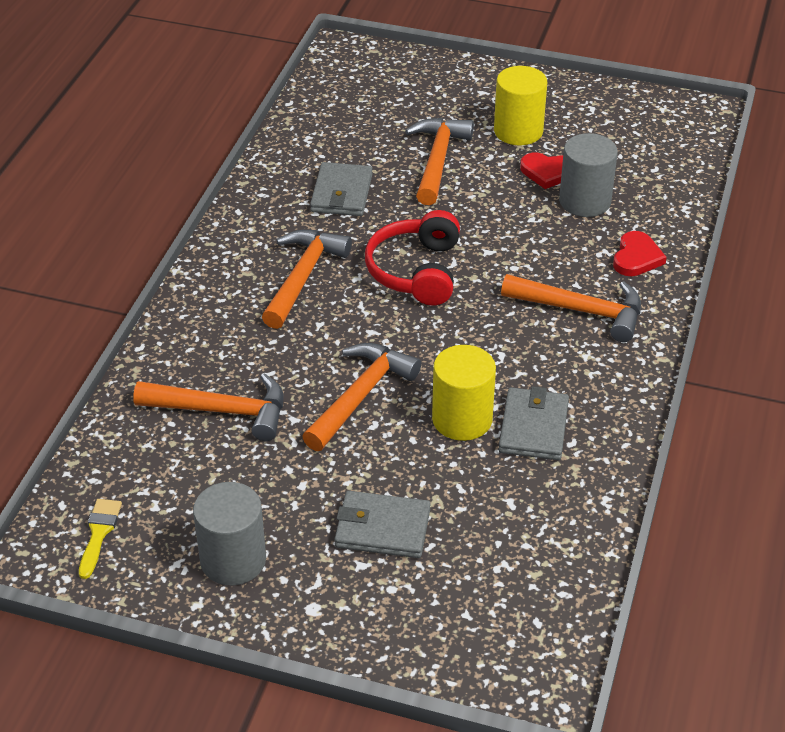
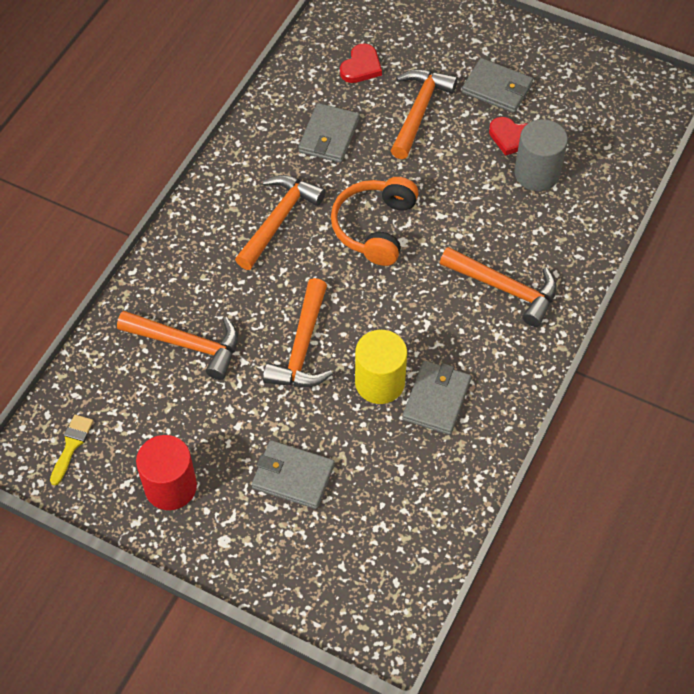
camera: 10 degrees right, 15 degrees up
grey cylinder [193,482,266,586] -> red cylinder [136,435,197,510]
orange hammer [302,343,421,451] -> orange hammer turned 150 degrees clockwise [263,278,333,387]
red headphones [365,210,460,306] -> orange headphones [331,177,419,266]
yellow cylinder [494,66,547,145] -> grey wallet [462,58,533,113]
red heart [613,231,667,276] -> red heart moved to [340,44,382,83]

